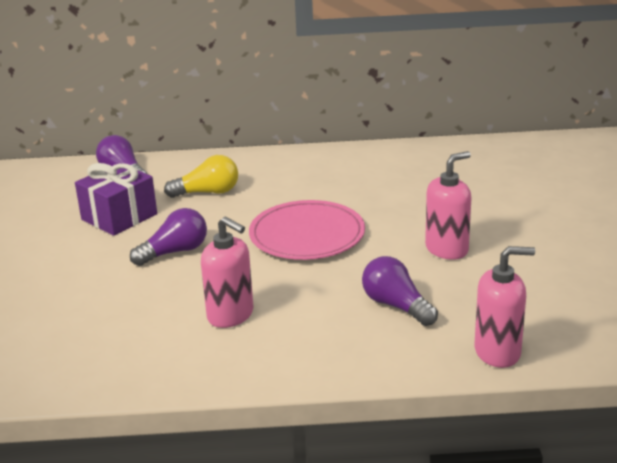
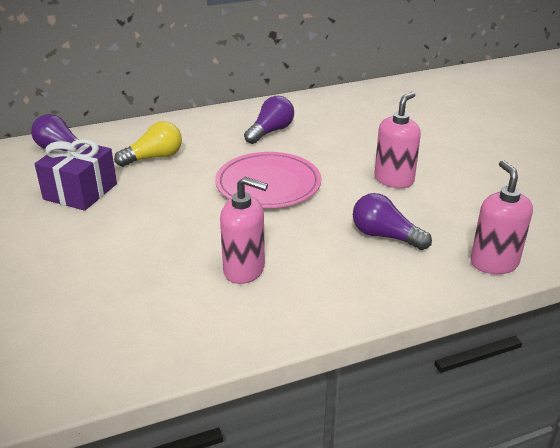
camera: 20 degrees left, 5 degrees up
purple light bulb [130,208,207,266] -> purple light bulb moved to [244,96,294,144]
pink soap dispenser [474,246,535,368] -> pink soap dispenser turned 75 degrees counterclockwise [471,160,533,274]

